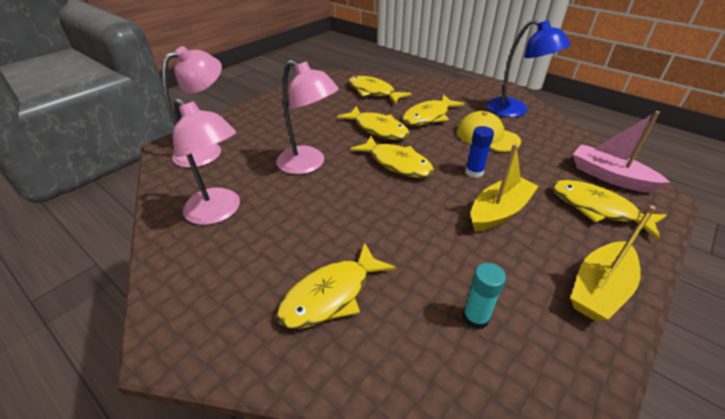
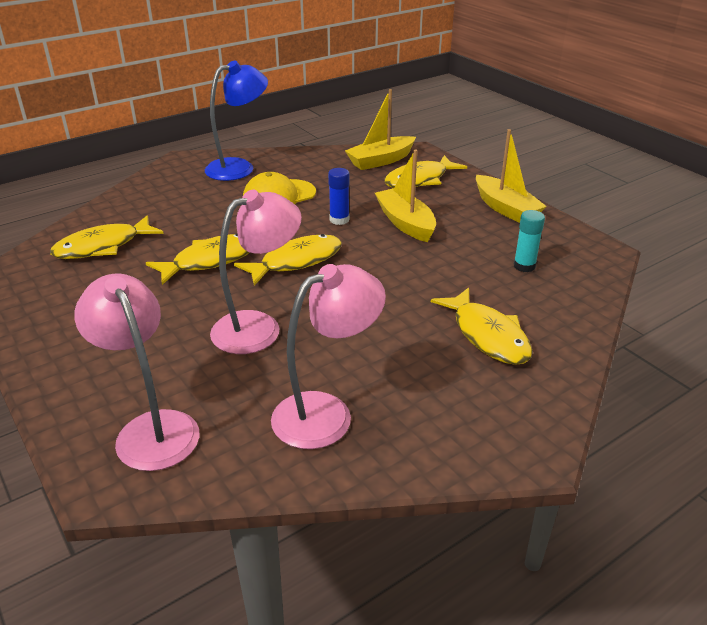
camera: 75 degrees left, 5 degrees down
yellow fish [402,94,465,126] -> none
pink boat [573,111,670,193] -> yellow boat [345,89,416,170]

